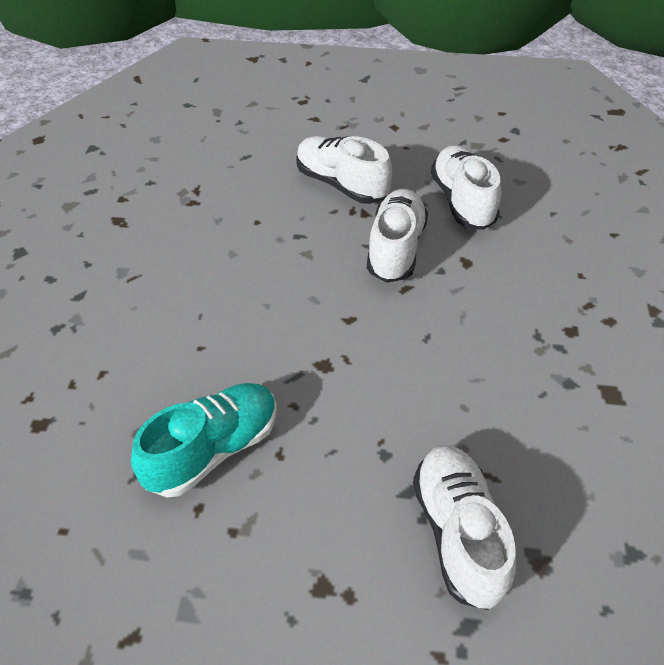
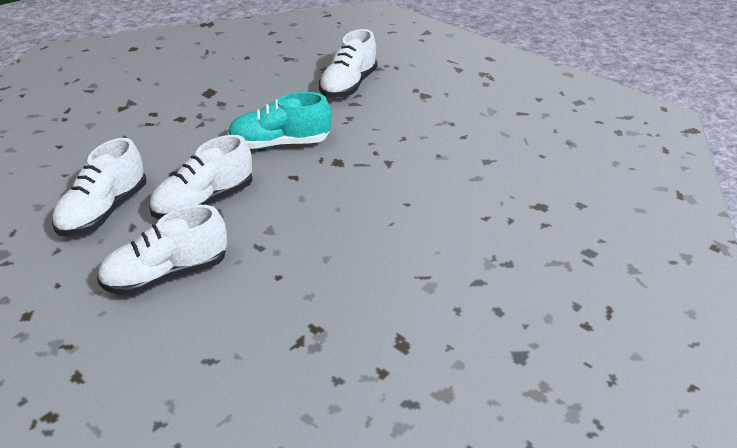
camera: 145 degrees left, 10 degrees down
turquoise shoe [131,383,277,497] -> turquoise shoe moved to [227,92,331,149]
white shoe [296,136,392,204] -> white shoe turned 75 degrees clockwise [97,205,227,296]

